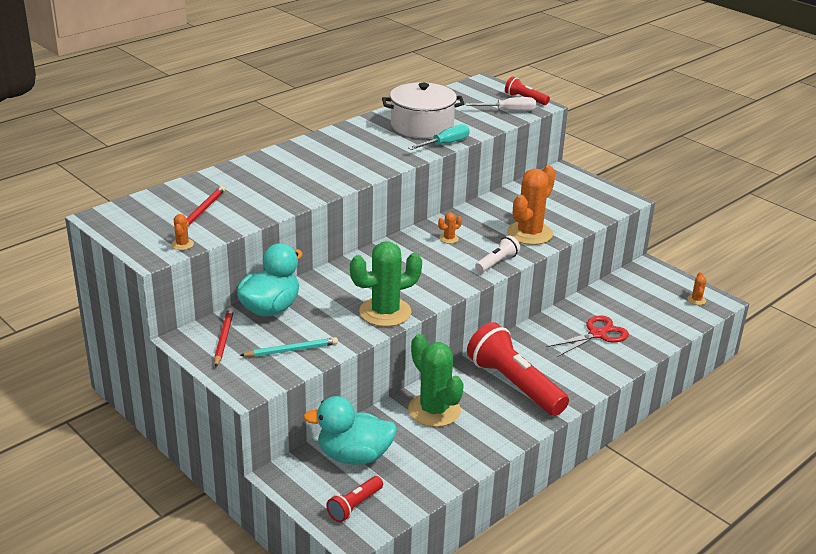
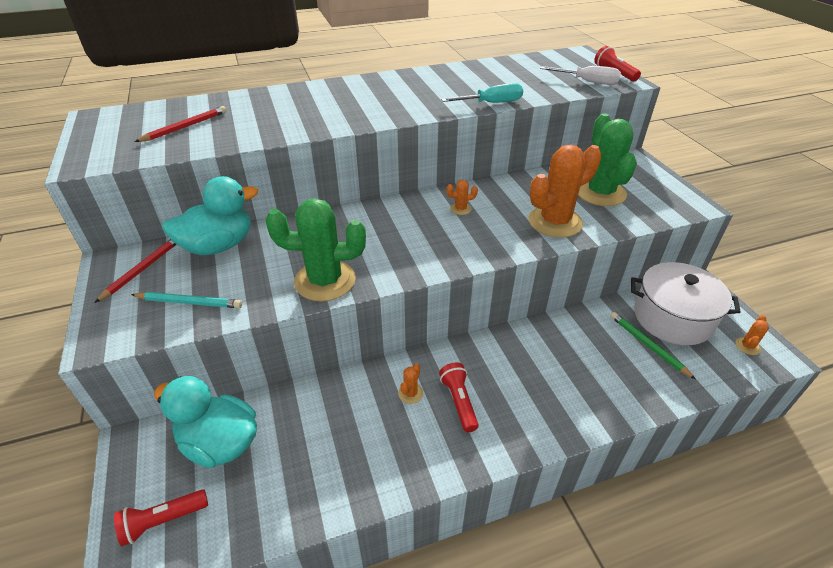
camera: 25 degrees right, 10 degrees up
orange cactus [171,214,194,250] -> orange cactus moved to [398,363,423,404]
white pot [382,82,465,138] -> white pot moved to [631,262,741,345]
green cactus [408,334,464,427] -> green cactus moved to [578,113,637,206]
red flashlight [467,322,569,416] -> red flashlight [439,362,479,432], size x0.49
white flashlight [475,235,520,273] -> none
red scissors [547,315,629,356] -> none
none -> green pencil [610,312,696,379]

